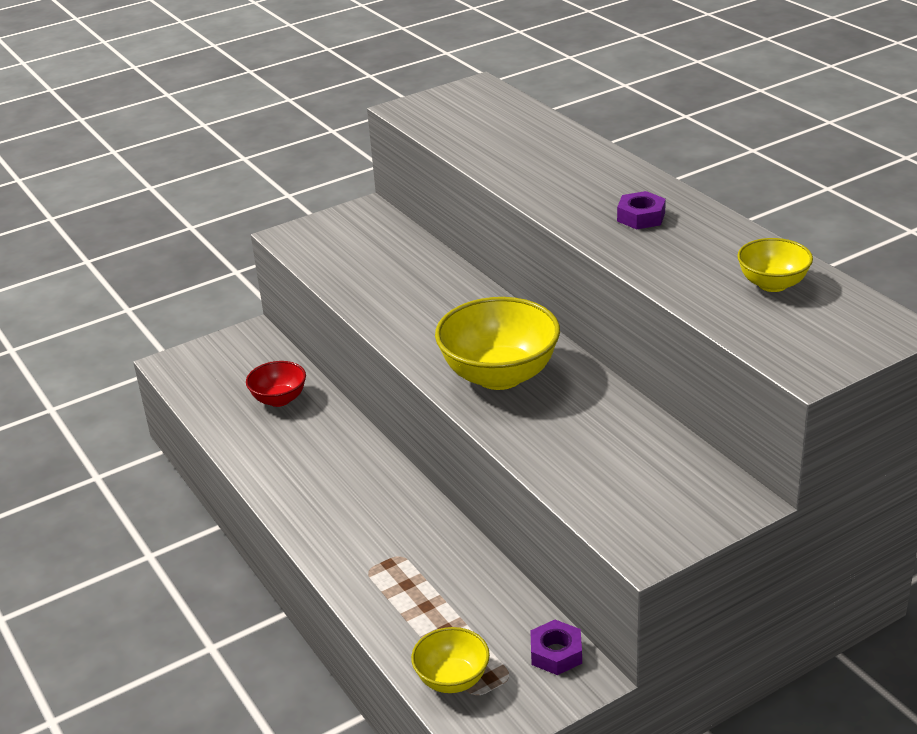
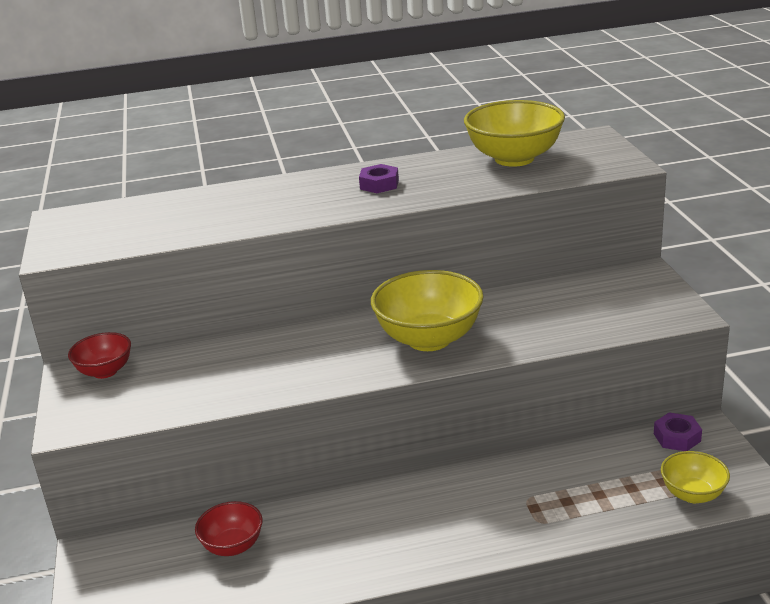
camera: 70 degrees left, 5 degrees down
yellow bowl [737,238,813,292] -> yellow bowl [464,100,565,167], size x1.81
none -> red bowl [68,332,131,379]

